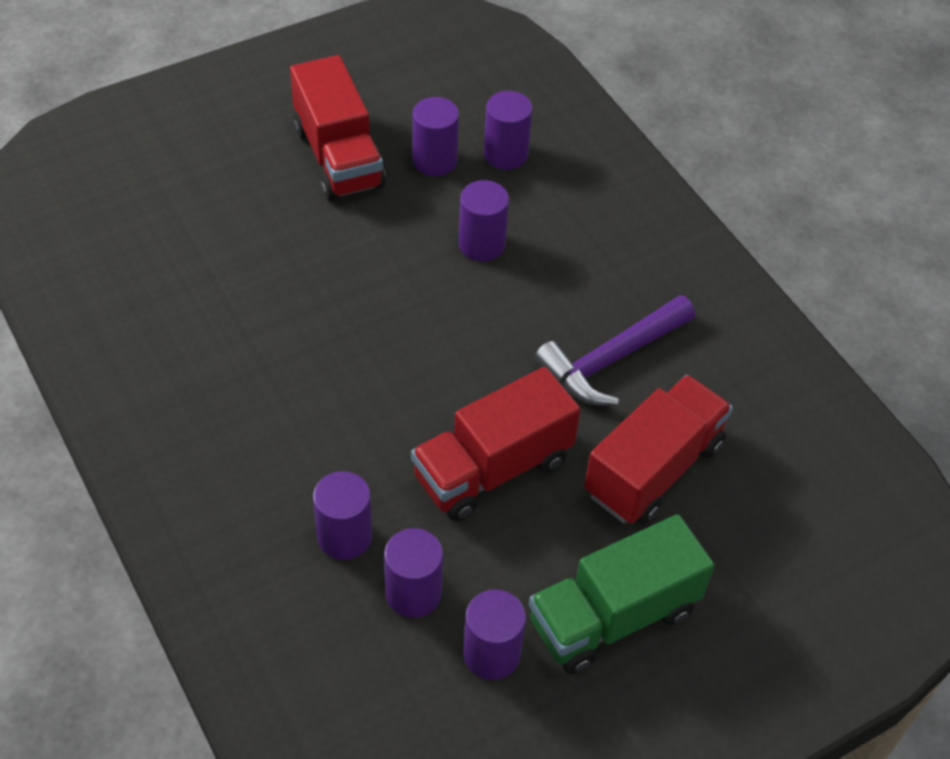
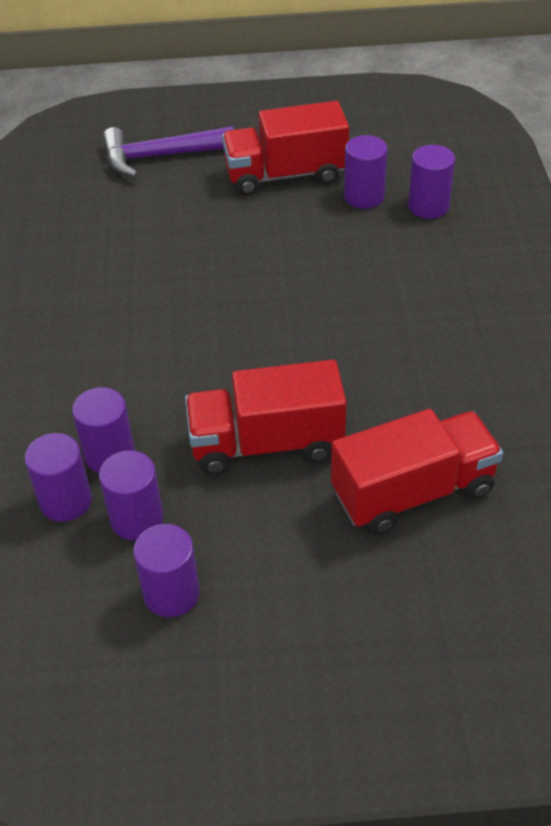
camera: 30 degrees right, 5 degrees down
red truck [290,55,386,200] -> red truck turned 75 degrees clockwise [222,101,349,196]
purple cylinder [458,180,509,262] -> purple cylinder moved to [24,433,92,522]
green truck [529,514,714,674] -> none
purple hammer [534,295,695,406] -> purple hammer moved to [103,126,234,177]

